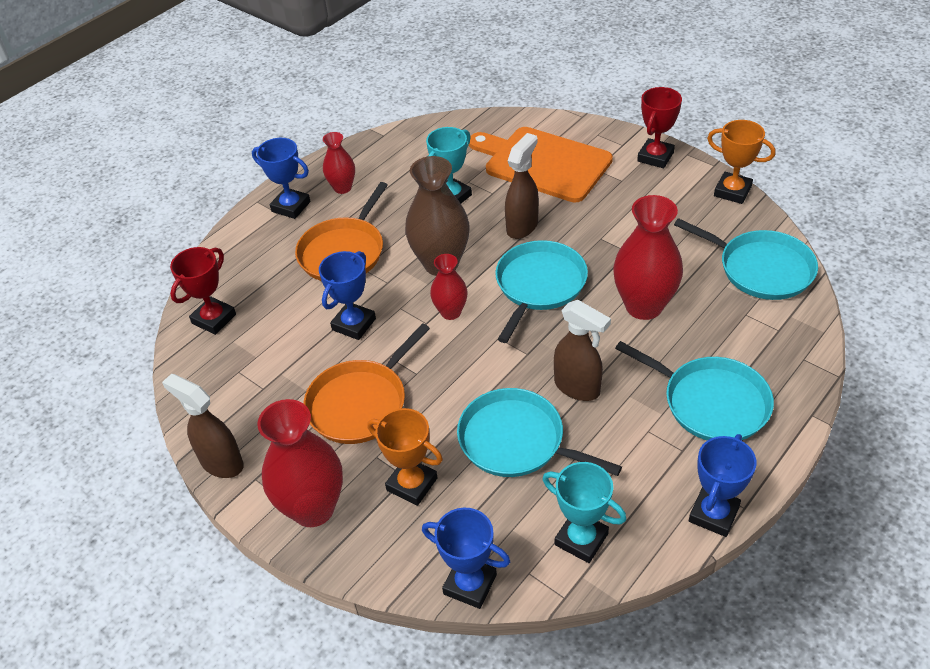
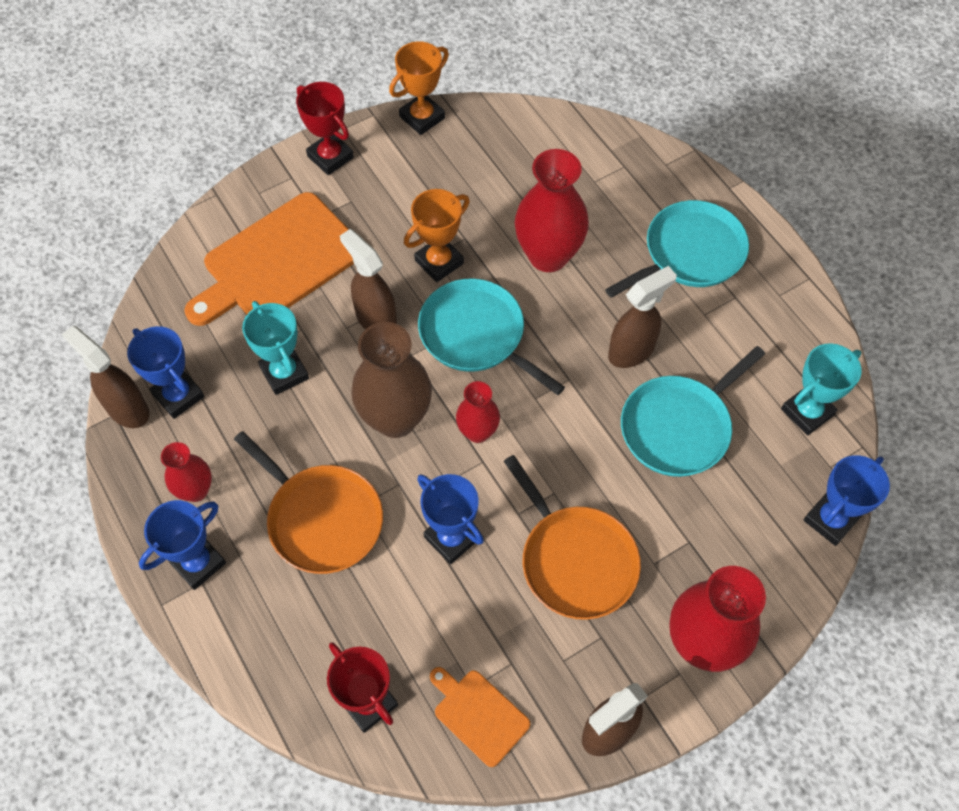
camera: 75 degrees left, 15 degrees up
orange trophy [368,408,443,506] -> orange trophy moved to [404,189,470,282]
turquoise pan [674,218,818,300] -> none
blue trophy [689,434,757,537] -> blue trophy moved to [127,326,204,419]
none -> brown spray bottle [62,326,149,428]
none -> orange cutting board [430,667,531,767]

